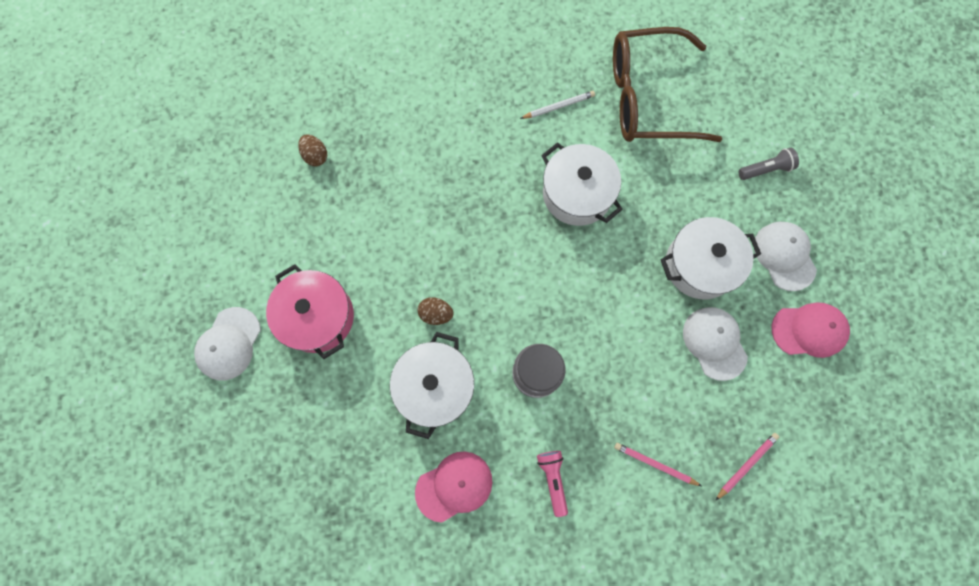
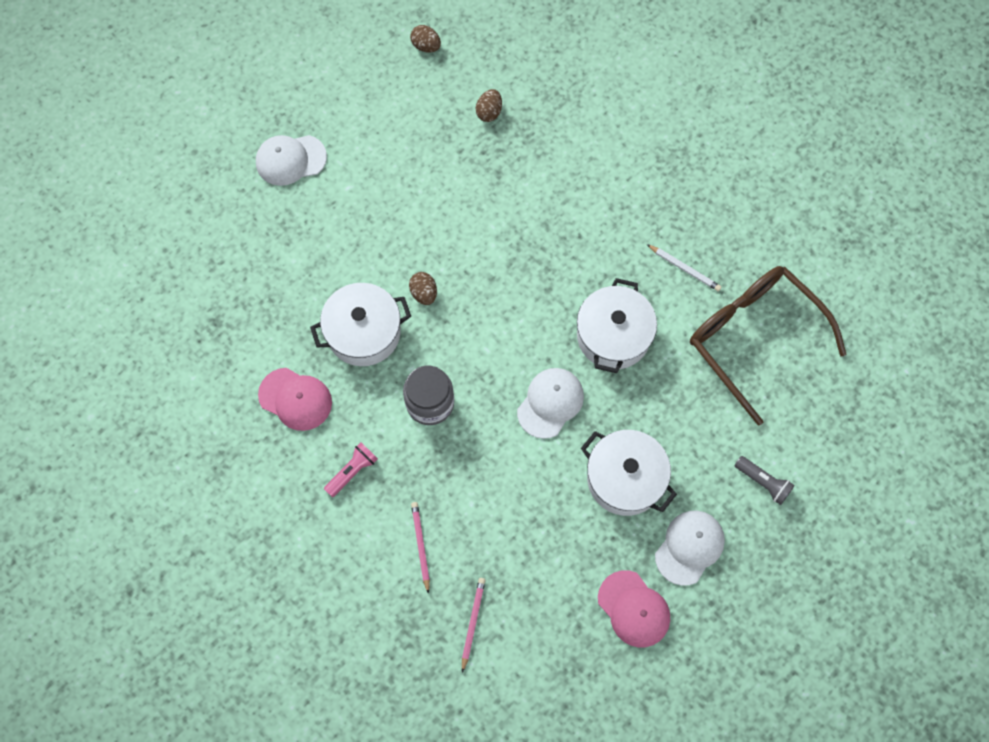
camera: 55 degrees right, 5 degrees down
pink pot [266,264,354,359] -> none
white cap [683,307,748,381] -> white cap moved to [517,368,584,439]
pink pencil [715,433,779,501] -> pink pencil turned 90 degrees counterclockwise [462,578,486,673]
none -> brown egg [410,25,441,53]

